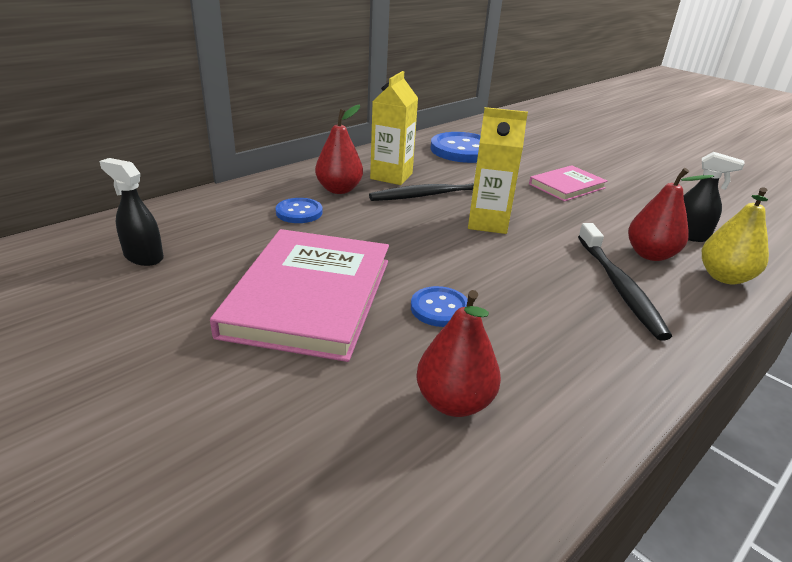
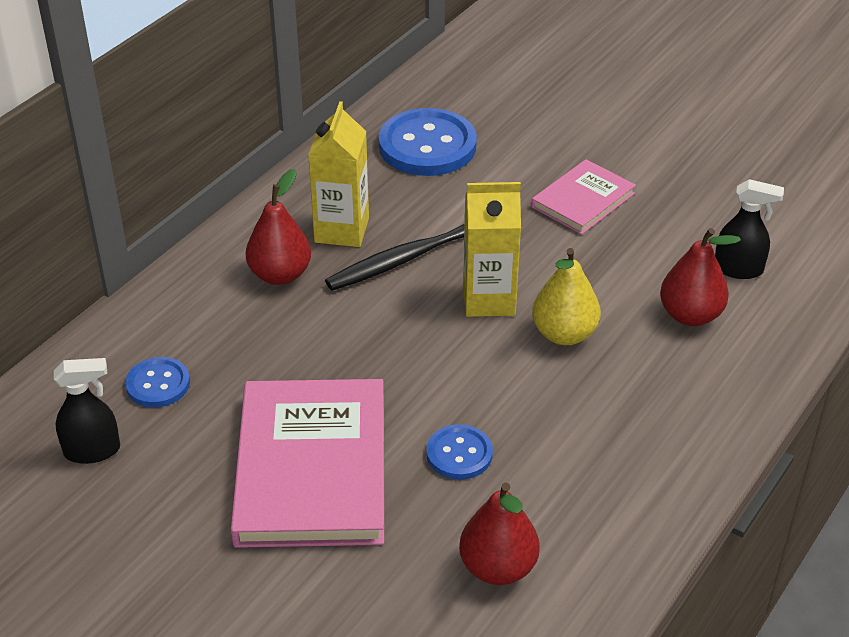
camera: 10 degrees left, 10 degrees up
black spray bottle [99,158,164,266] -> black spray bottle turned 150 degrees clockwise [54,358,120,464]
blue button [276,198,323,223] -> blue button moved to [125,357,190,407]
black toothbrush [578,223,672,341] -> none
yellow pear [702,187,769,285] -> yellow pear moved to [532,248,601,345]

